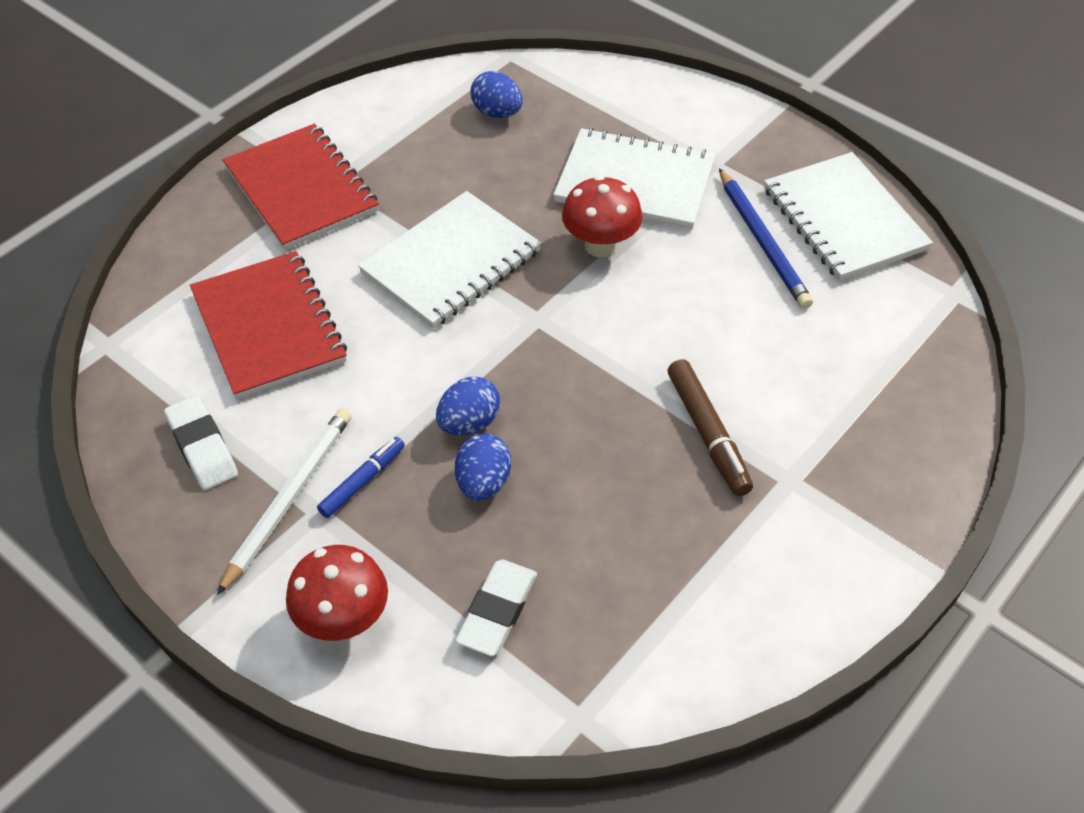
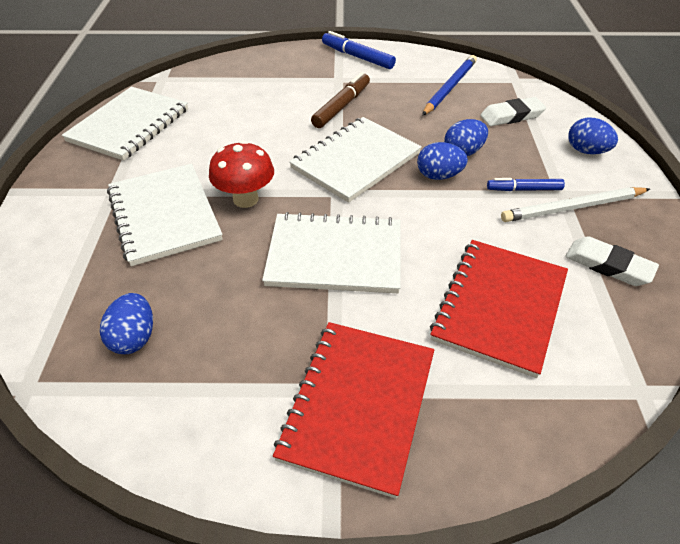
camera: 130 degrees left, 5 degrees down
white eraser [164,396,238,490] -> white eraser turned 75 degrees counterclockwise [565,236,659,286]
red mushroom [286,545,388,641] -> blue egg [568,118,618,154]
blue pencil [719,168,813,309] -> blue pencil moved to [422,55,477,116]
none -> white notebook [289,117,422,203]
none -> blue marker [322,31,396,69]

